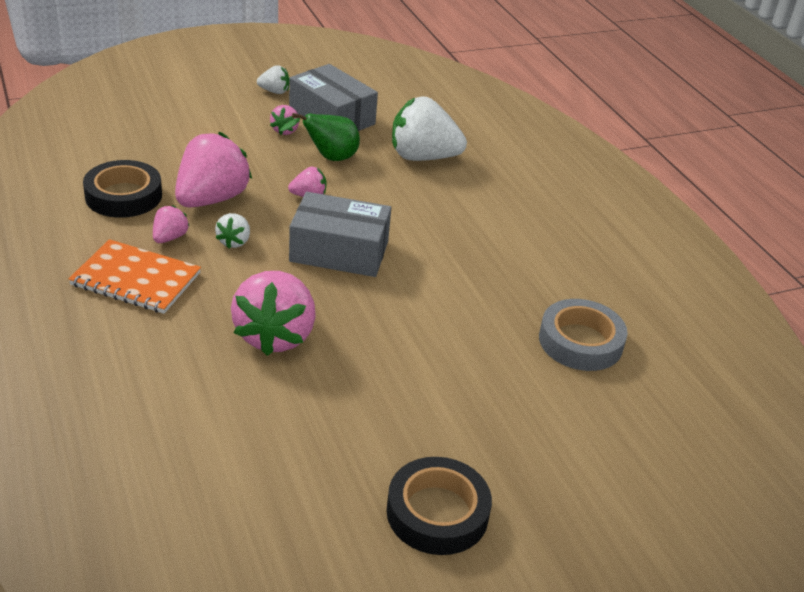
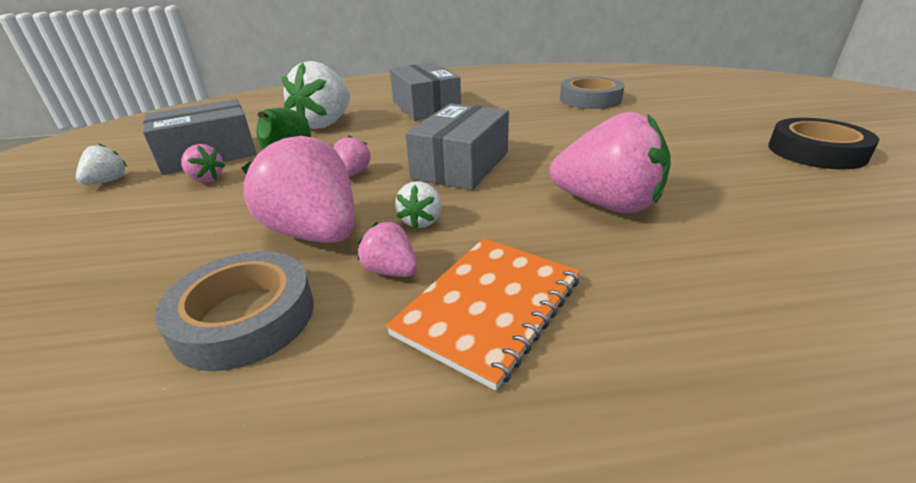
camera: 70 degrees left, 5 degrees down
black tape [83,160,162,218] -> grey tape [155,251,314,371]
white strawberry [215,213,250,248] -> white strawberry turned 75 degrees clockwise [395,181,442,229]
none -> grey box [390,63,461,121]

